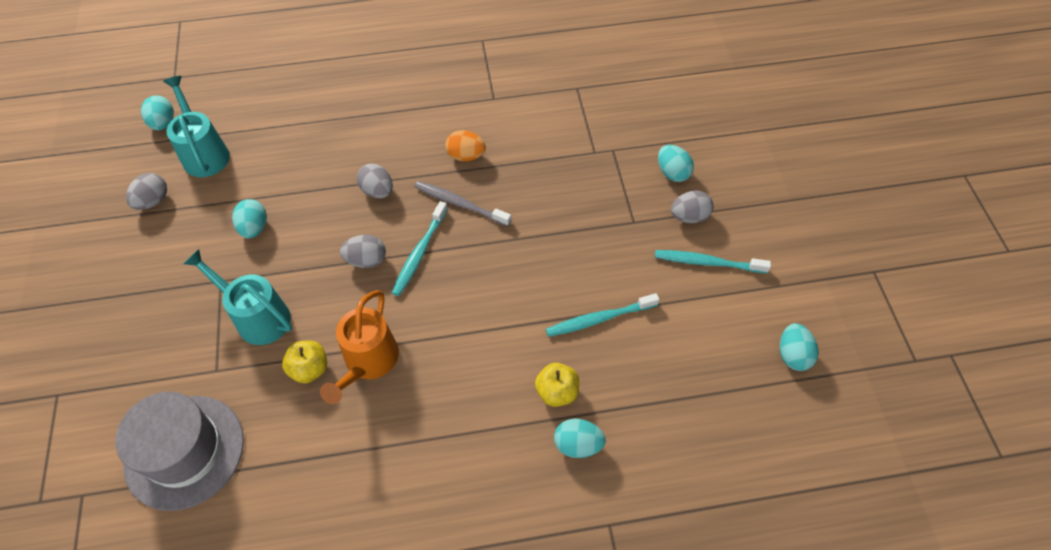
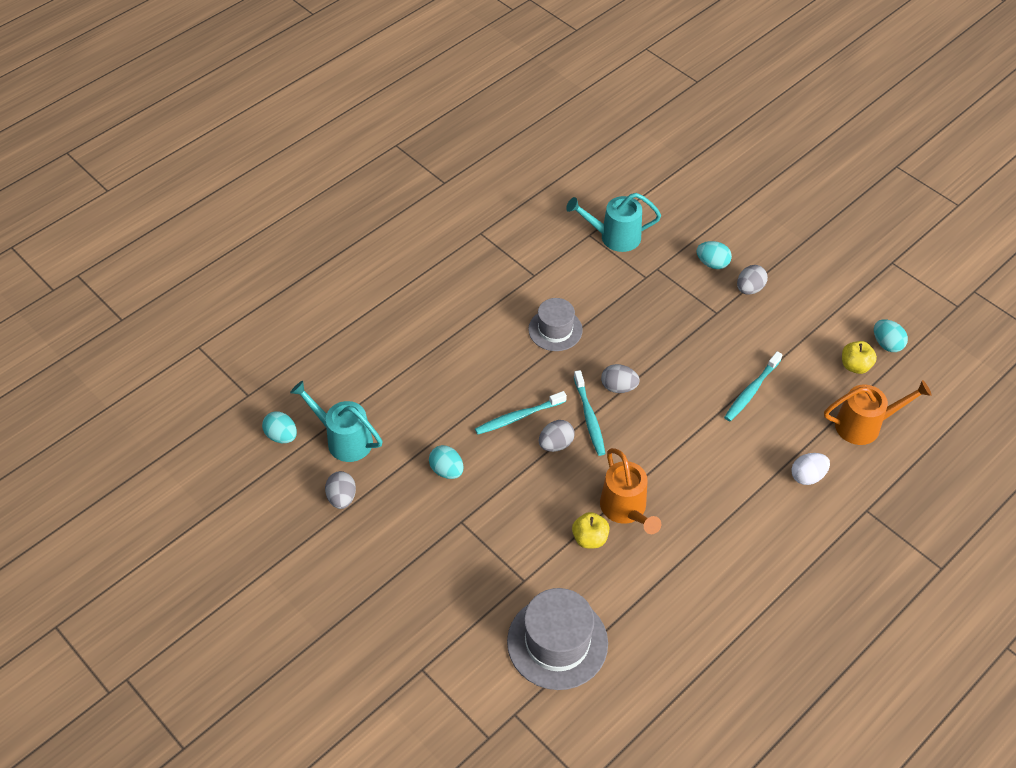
camera: 35 degrees left, 5 degrees down
turquoise watering can [184,249,292,345] -> turquoise watering can moved to [566,193,661,252]
grey egg [357,164,393,198] -> grey egg moved to [601,364,640,393]
grey toothbrush [415,181,511,226] -> none
orange egg [445,130,486,162] -> grey hat [528,298,583,351]
yellow apple [535,363,579,407] -> yellow apple moved to [842,341,877,374]
turquoise egg [554,418,606,458] -> white egg [791,453,830,485]
turquoise toothbrush [655,250,771,273] -> turquoise toothbrush moved to [475,391,567,435]
none -> orange watering can [824,380,932,445]

